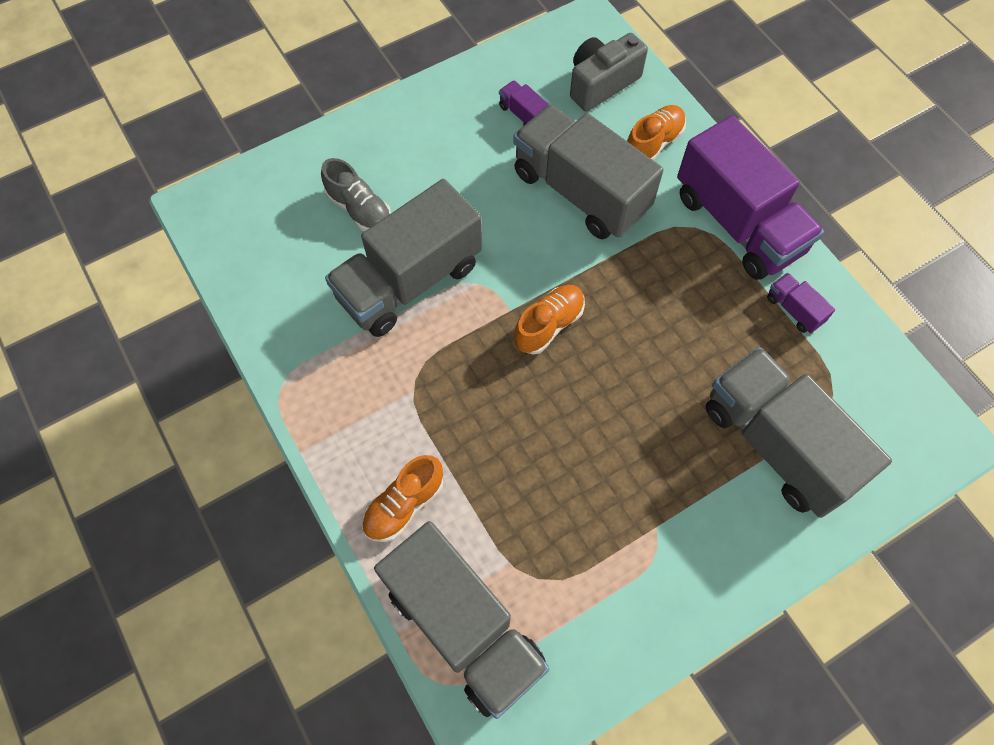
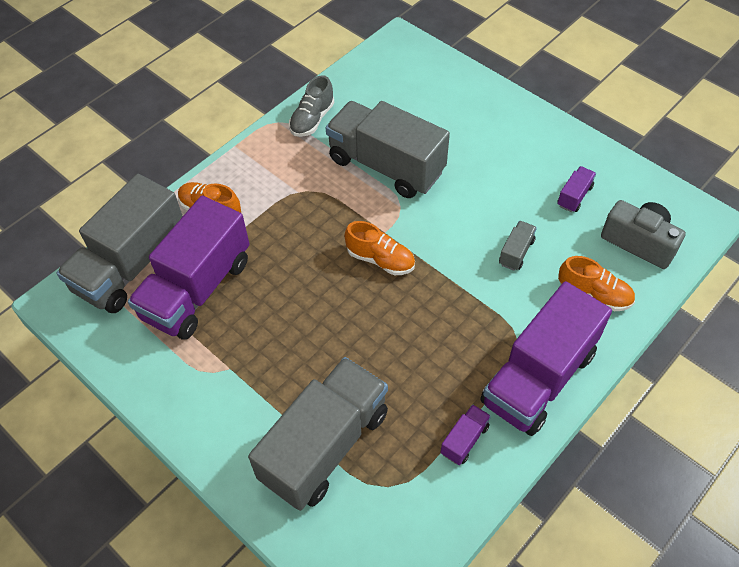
camera: 75 degrees right, 10 degrees down
grey shoe [321,158,391,231] -> grey shoe moved to [289,75,334,137]
grey truck [513,105,664,239] -> grey truck [499,221,537,271], size x0.40
none -> purple truck [128,196,249,340]

